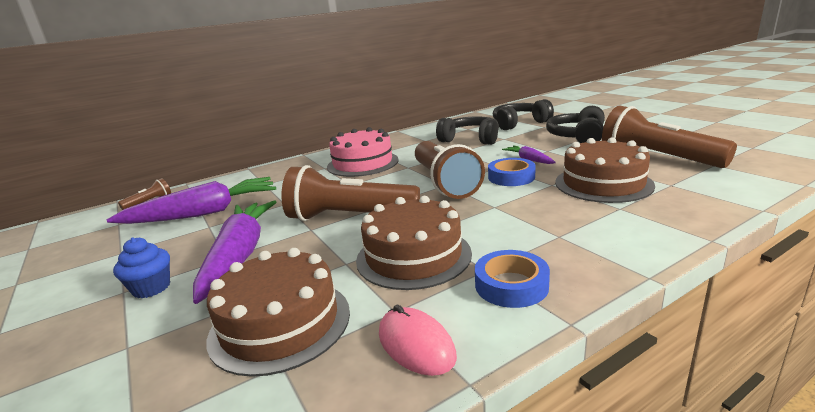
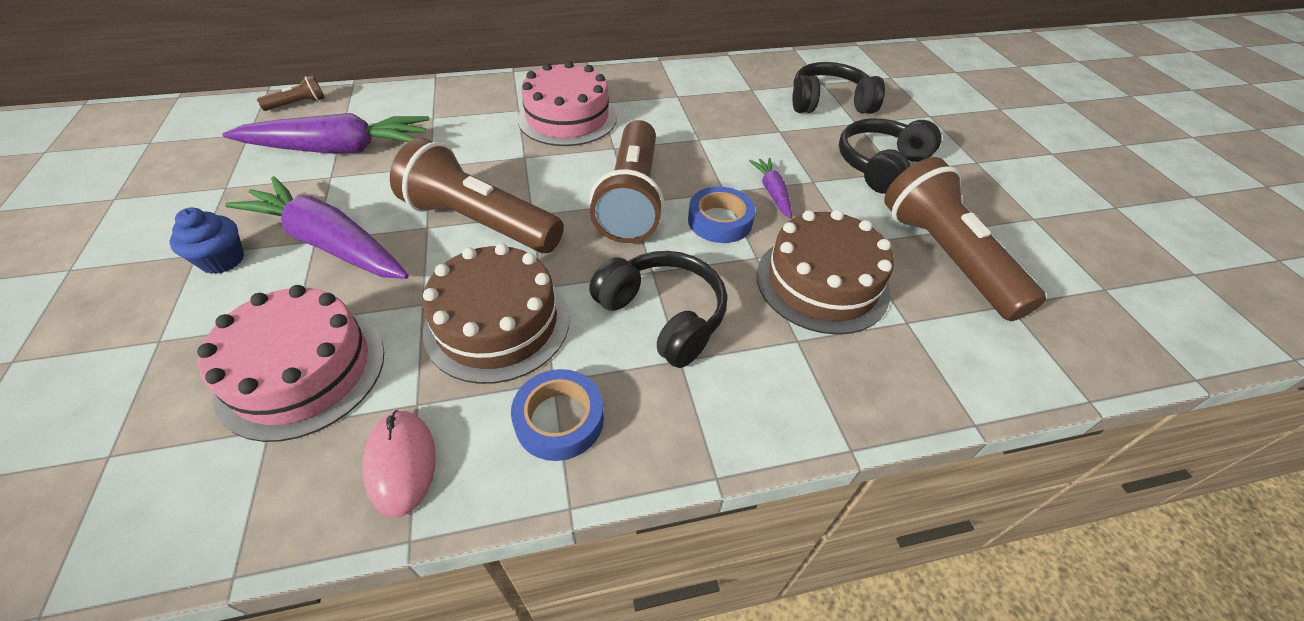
camera: 15 degrees right, 25 degrees up
purple carrot [193,201,276,304] -> purple carrot turned 75 degrees counterclockwise [225,176,409,279]
brown cake [206,248,350,377] -> pink cake [197,285,384,442]
black headphones [436,116,499,145] -> black headphones moved to [589,251,727,368]

